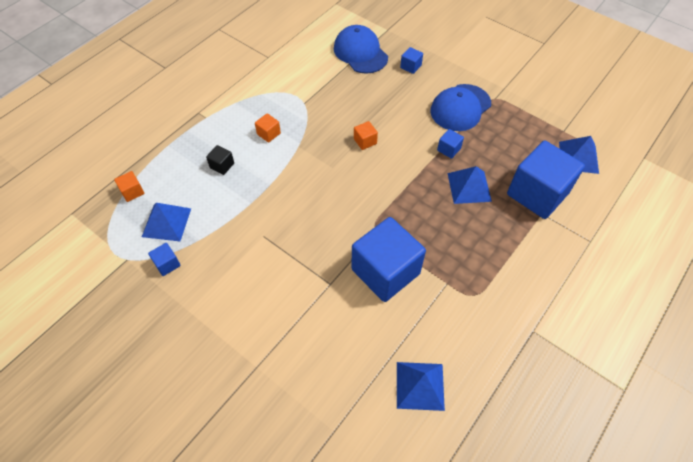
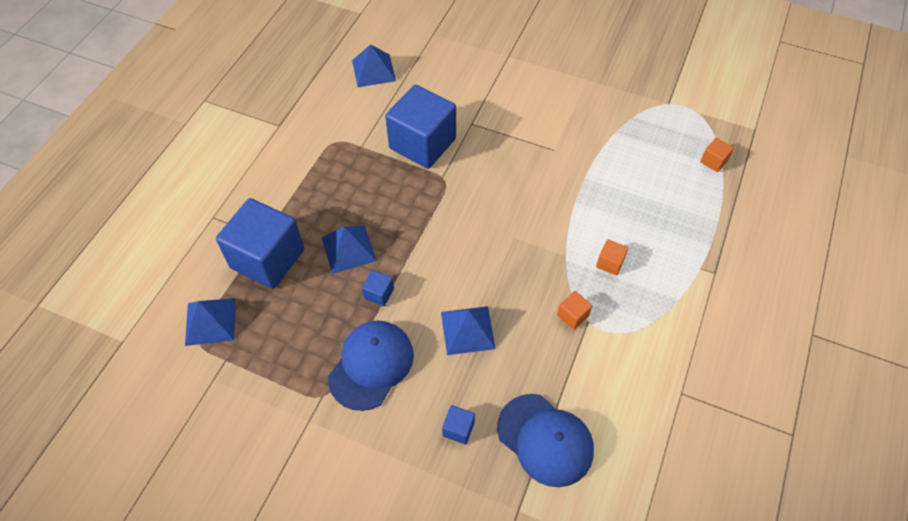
camera: 165 degrees right, 0 degrees up
blue pyramid [142,203,191,241] -> blue pyramid moved to [441,306,496,355]
blue cube [148,243,181,276] -> none
black cube [206,145,234,175] -> none
orange cube [354,121,378,150] -> orange cube moved to [557,291,592,330]

